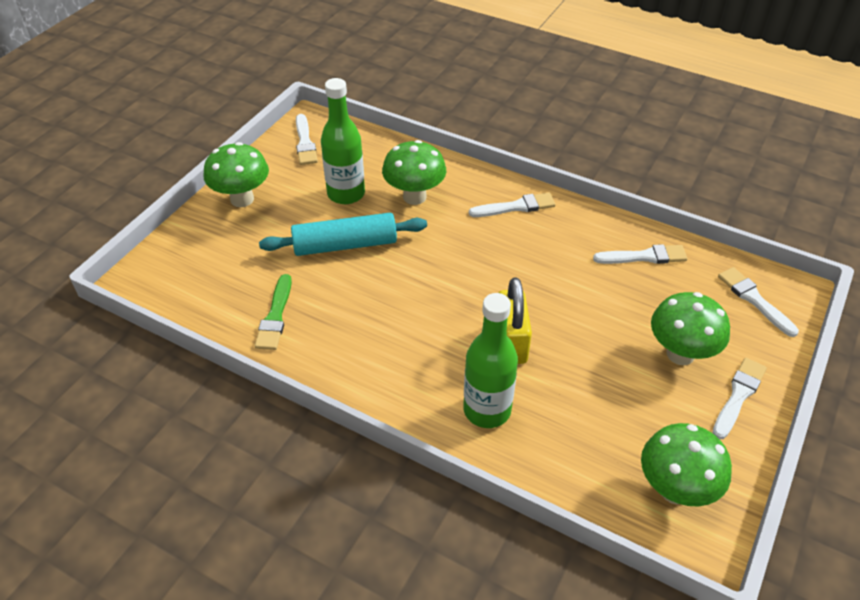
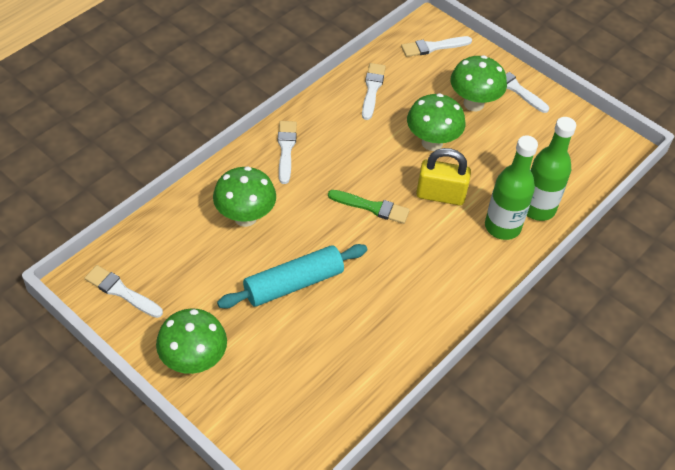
camera: 80 degrees left, 5 degrees up
green brush [255,274,292,350] -> green brush moved to [328,190,410,224]
turquoise rolling pin [259,213,427,256] -> turquoise rolling pin turned 60 degrees clockwise [217,244,367,309]
white brush [296,114,318,165] -> white brush turned 150 degrees counterclockwise [85,265,163,318]
green bottle [321,78,365,204] -> green bottle moved to [527,117,576,221]
green mushroom [641,423,732,506] -> green mushroom moved to [407,93,465,151]

